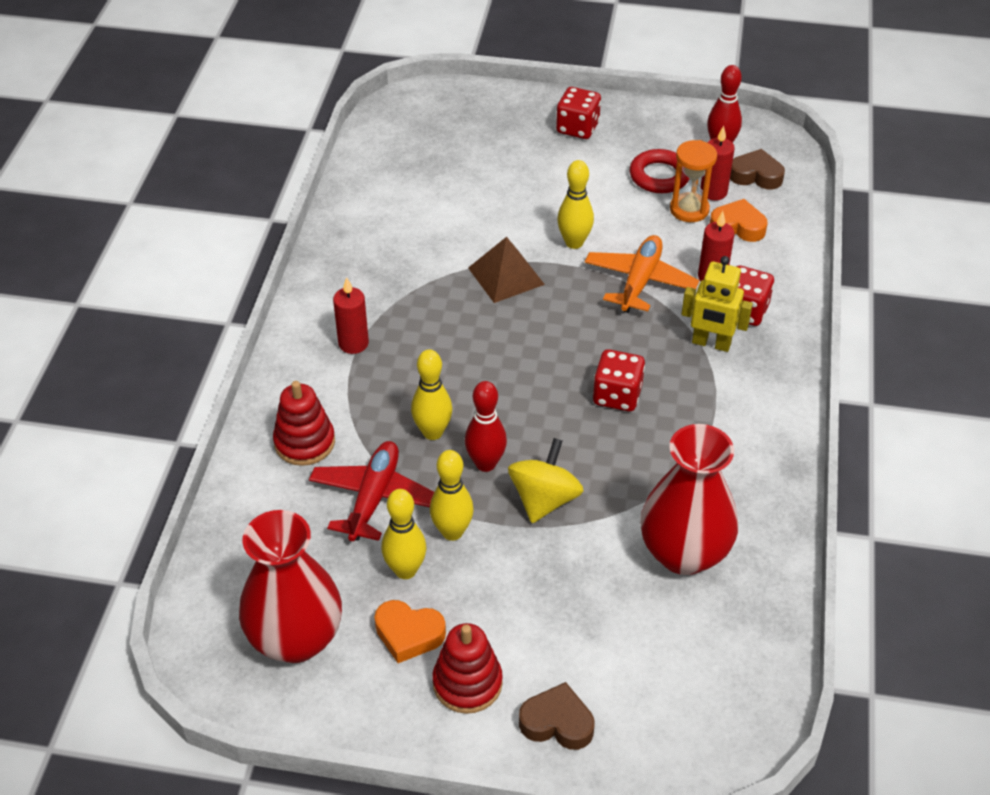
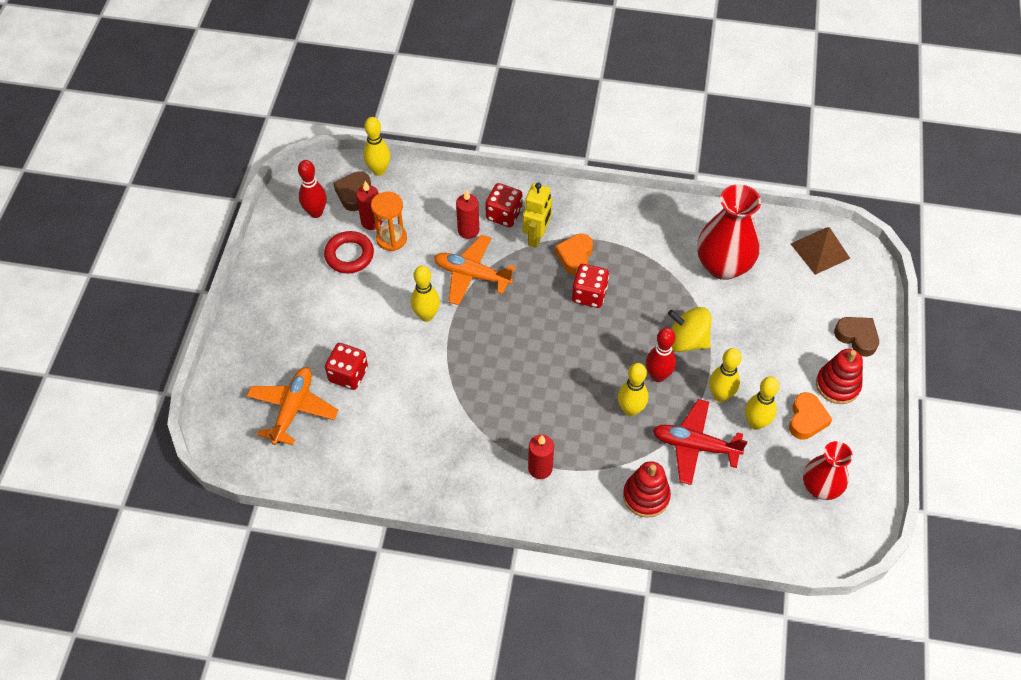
camera: 90 degrees left, 10 degrees up
red vase [239,510,342,663] -> red vase [803,441,853,500], size x0.64
brown pyramid [468,237,545,303] -> brown pyramid moved to [791,227,851,275]
brown heart [519,682,594,750] -> brown heart turned 120 degrees clockwise [834,317,879,357]
red dice [556,87,601,139] -> red dice moved to [325,343,368,390]
orange heart [710,199,768,242] -> orange heart moved to [555,234,593,275]
none -> orange plane [247,367,338,445]
none -> yellow bowling pin [363,117,390,176]

